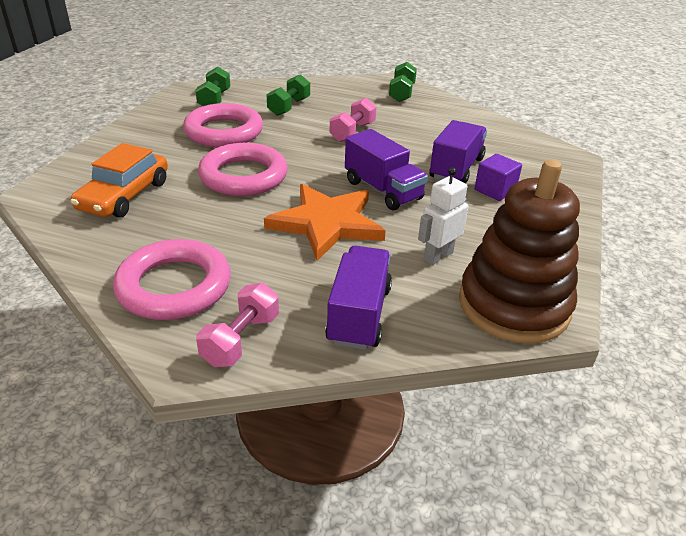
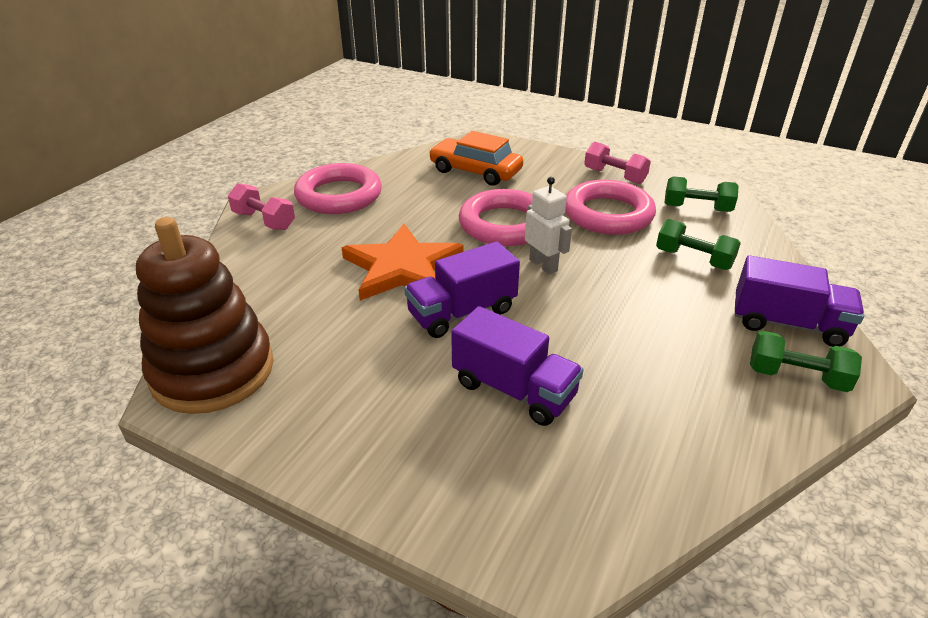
camera: 100 degrees right, 0 degrees up
purple truck [325,246,392,350] -> purple truck moved to [735,255,864,347]
pink dumbbell [330,98,376,142] -> pink dumbbell moved to [584,142,651,184]
white robot [418,167,469,265] -> white robot moved to [525,177,572,274]
purple cube [475,154,522,201] -> none

